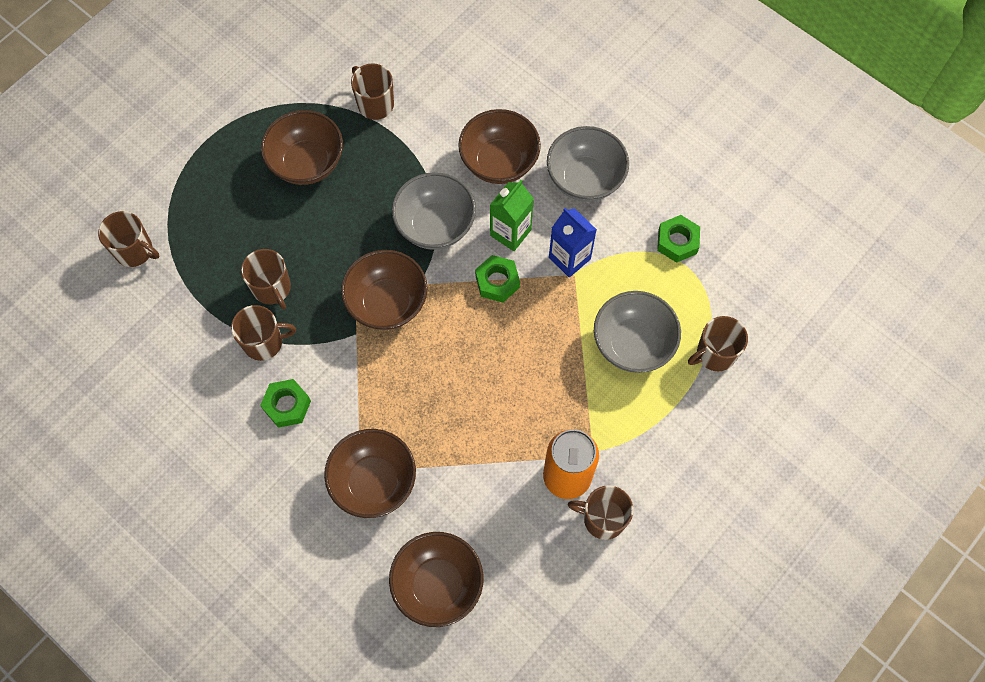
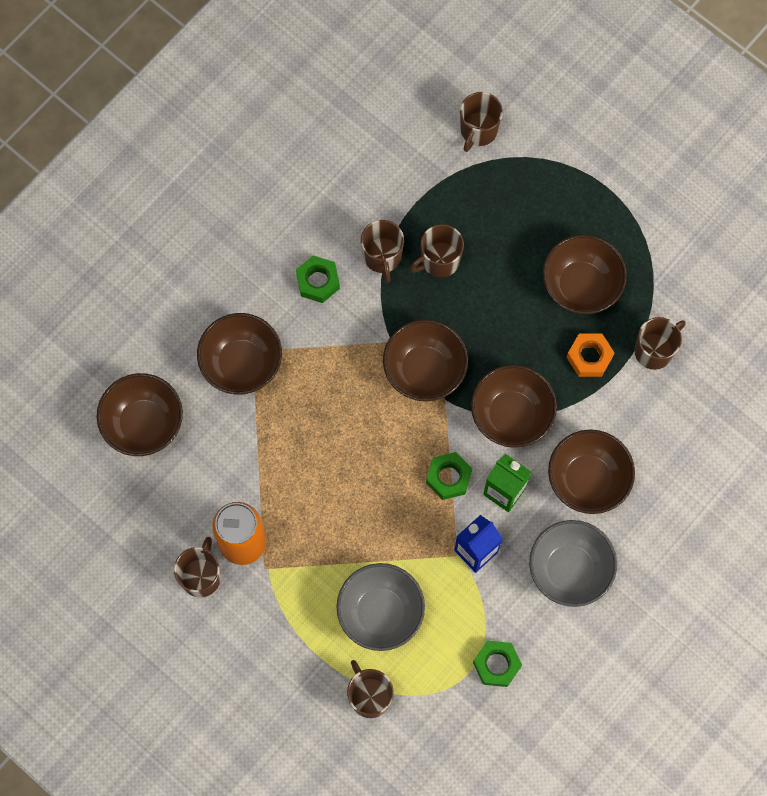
camera: 90 degrees right, 5 degrees up
grey bowl [392,172,476,250] -> brown bowl [471,365,557,448]
none -> orange nut [566,333,614,377]

